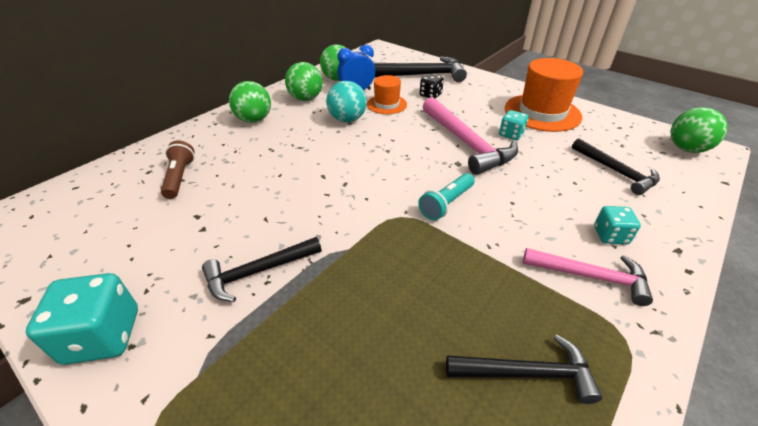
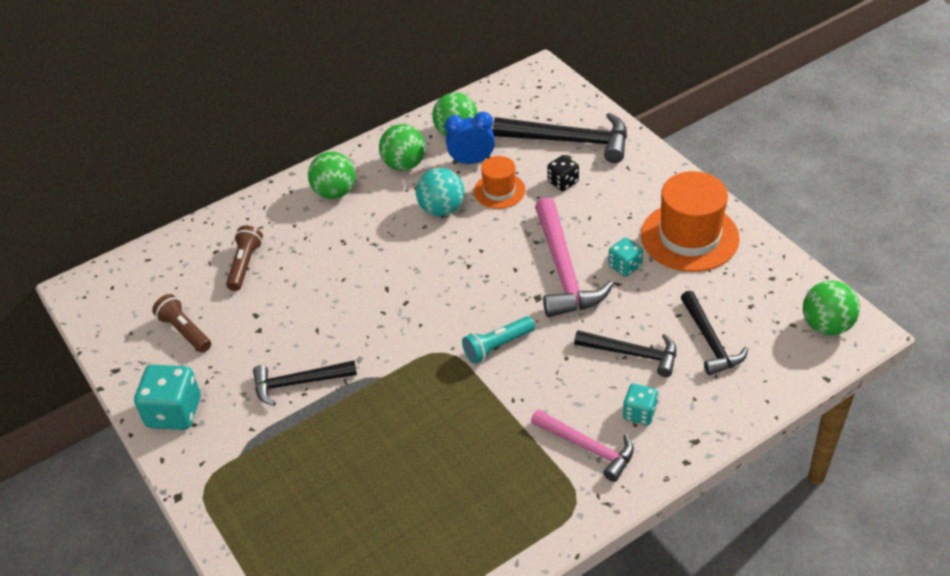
camera: 20 degrees right, 5 degrees up
black hammer [446,334,602,404] -> black hammer moved to [574,330,676,377]
none -> brown flashlight [152,294,211,353]

